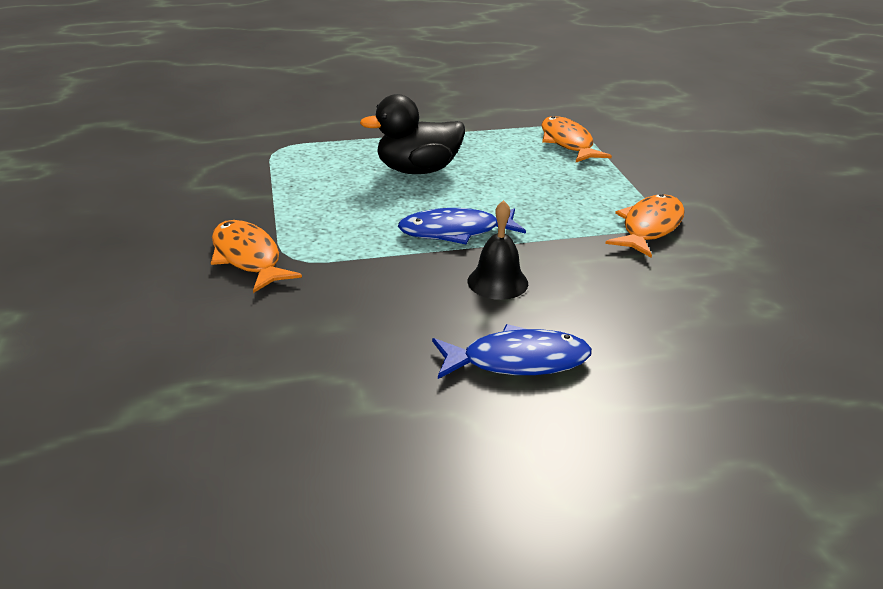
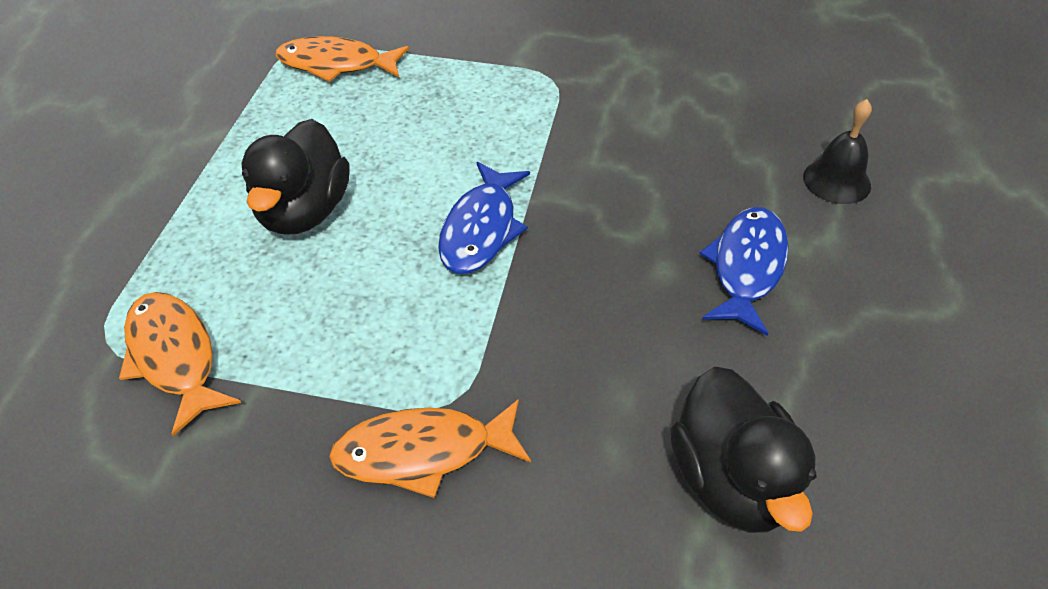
camera: 65 degrees left, 15 degrees up
black bell [468,200,528,300] -> black bell moved to [803,99,872,204]
orange fish [605,194,685,258] -> orange fish moved to [119,292,241,436]
none -> black duck [670,367,817,533]

